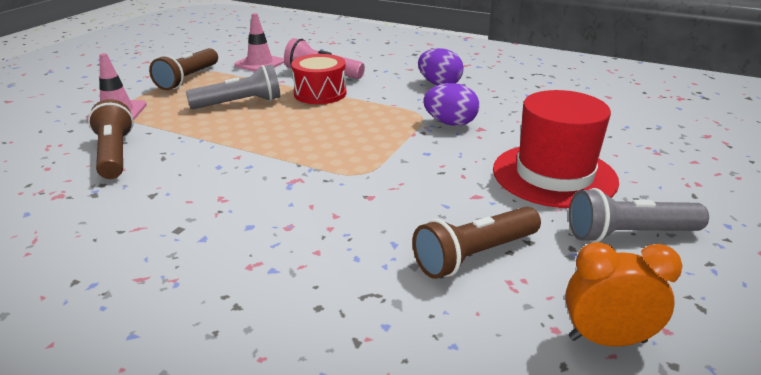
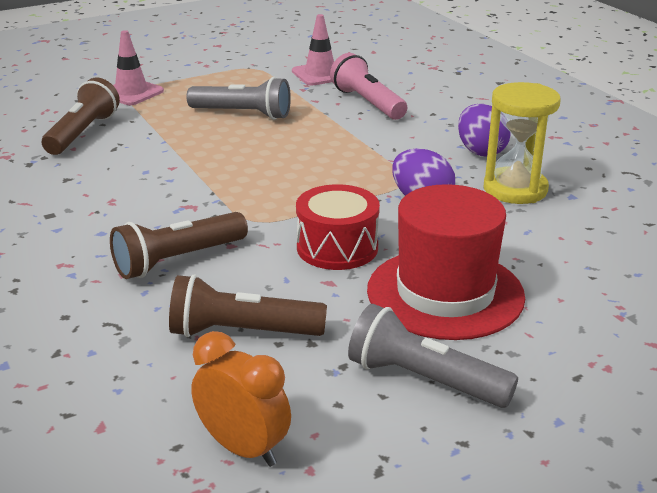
camera: 35 degrees right, 0 degrees up
brown flashlight [149,48,218,90] -> brown flashlight moved to [110,212,248,279]
red drum [291,54,346,104] -> red drum moved to [296,184,380,270]
none -> yellow hourglass [484,82,561,204]

